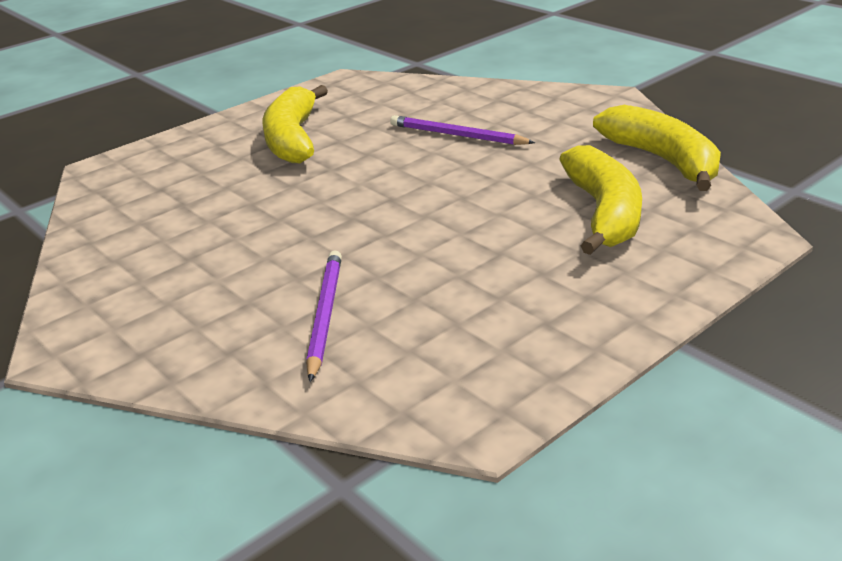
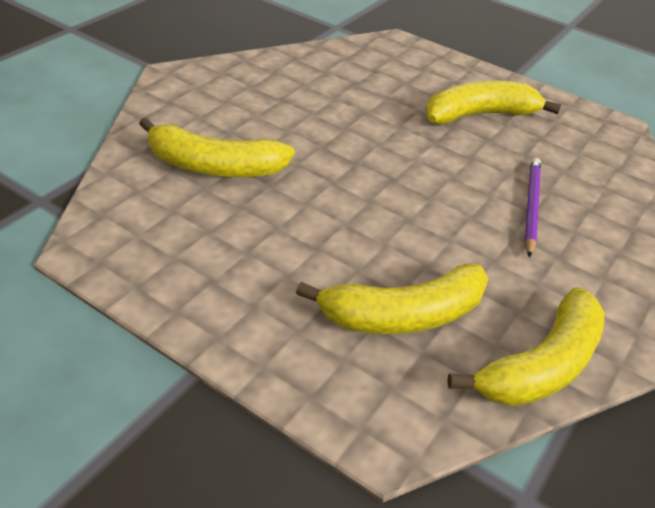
camera: 70 degrees right, 10 degrees up
purple pencil [306,250,342,382] -> yellow banana [139,117,295,177]

